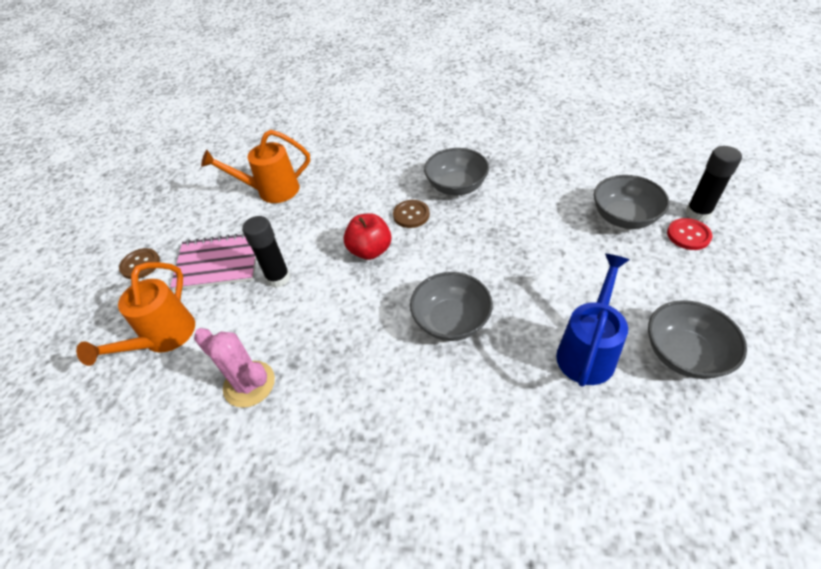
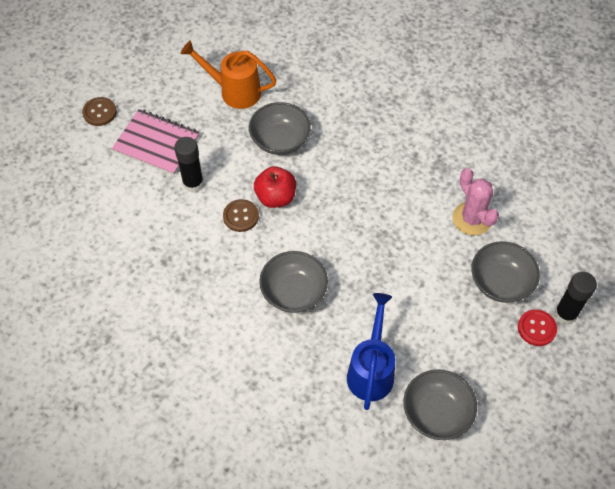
camera: 25 degrees right, 10 degrees up
orange watering can [76,262,195,366] -> none
pink cactus [194,328,275,408] -> pink cactus moved to [453,168,499,236]
brown button [393,200,430,228] -> brown button moved to [223,199,259,232]
grey bowl [424,148,489,196] -> grey bowl moved to [249,102,311,155]
blue watering can [556,254,630,387] -> blue watering can turned 45 degrees counterclockwise [347,293,395,410]

